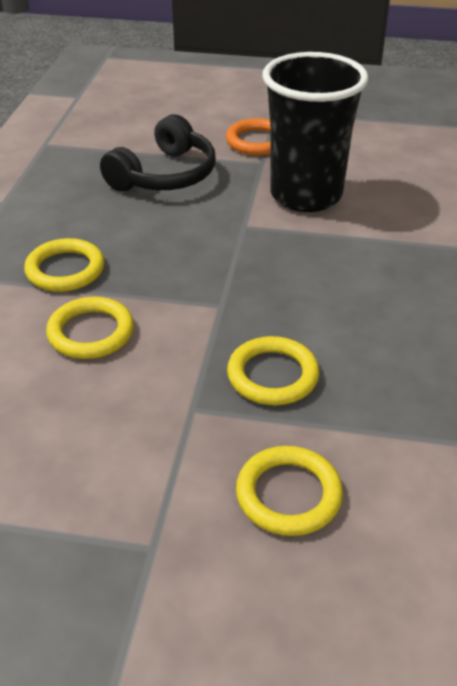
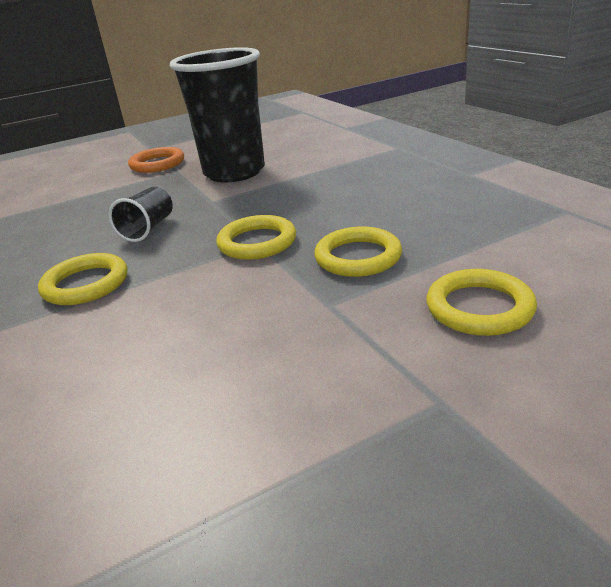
camera: 35 degrees left, 10 degrees down
yellow ring [46,297,134,359] -> yellow ring moved to [216,215,296,260]
black headphones [100,114,216,192] -> none
none -> black cup [109,187,173,242]

